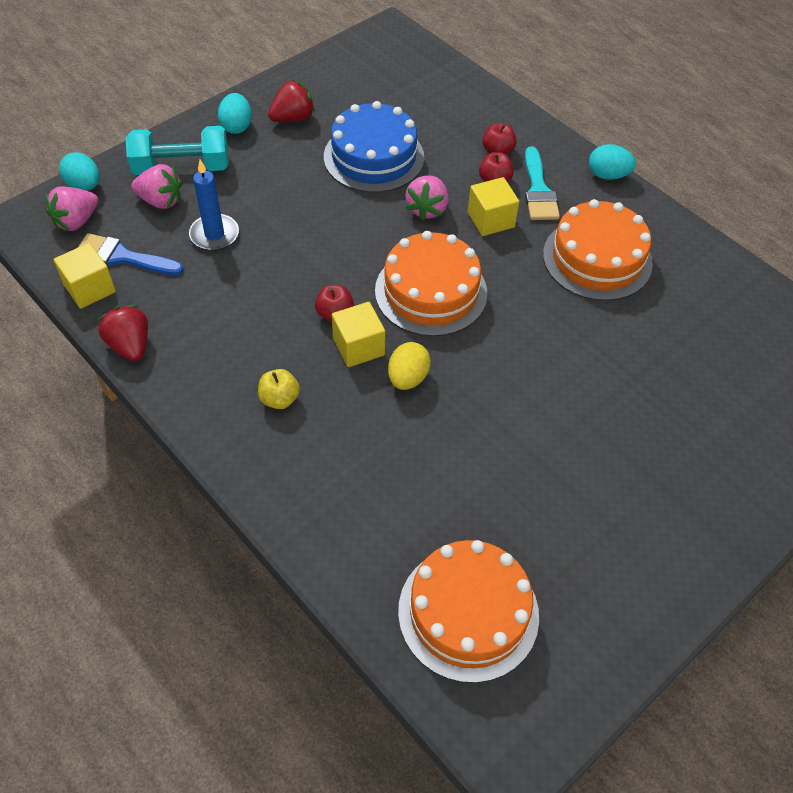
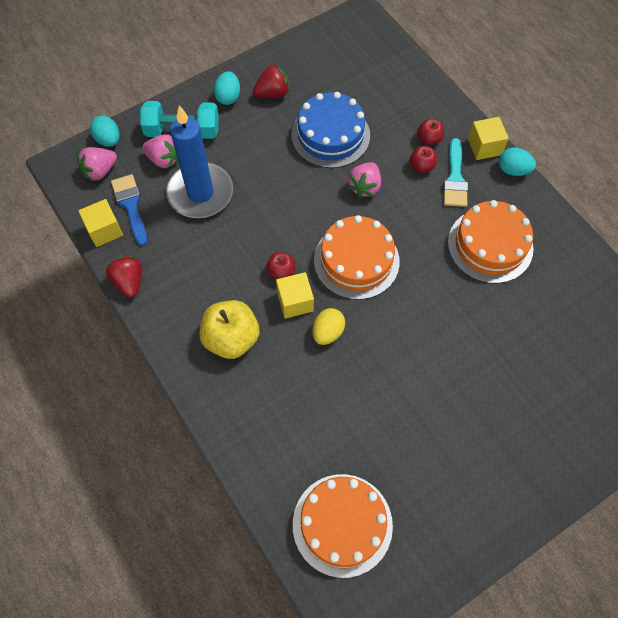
camera: 10 degrees right, 10 degrees up
blue brush [78,233,184,275] -> blue brush turned 45 degrees clockwise [111,174,148,246]
blue candle [189,160,239,251] -> blue candle [166,105,233,218], size x1.77
yellow apple [258,369,300,409] -> yellow apple [199,300,259,359], size x1.93
yellow cube [468,177,519,236] -> yellow cube moved to [468,117,509,160]

